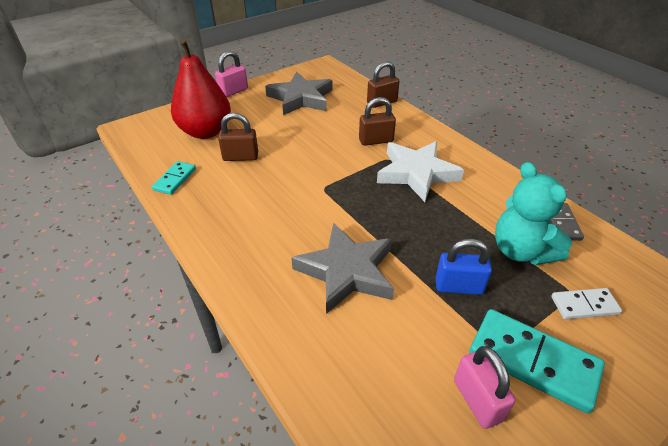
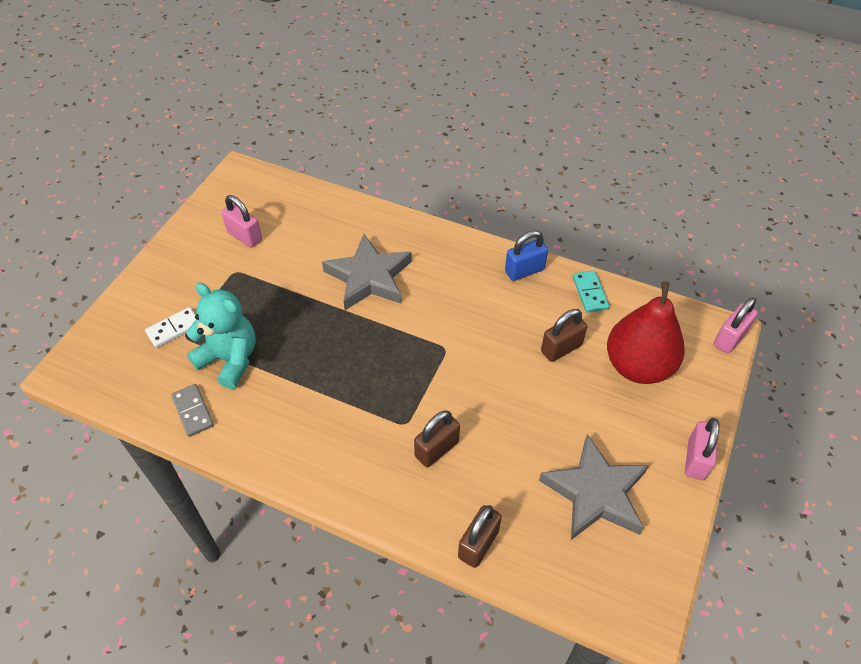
camera: 150 degrees right, 10 degrees up
white star [377,141,464,202] -> none
blue padlock [436,239,492,295] -> blue padlock moved to [505,230,548,281]
turquoise domino [469,309,605,413] -> none
none -> pink padlock [714,297,758,354]

